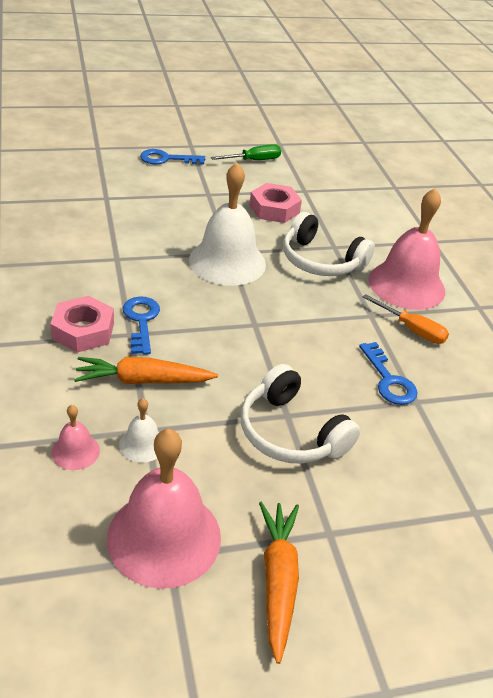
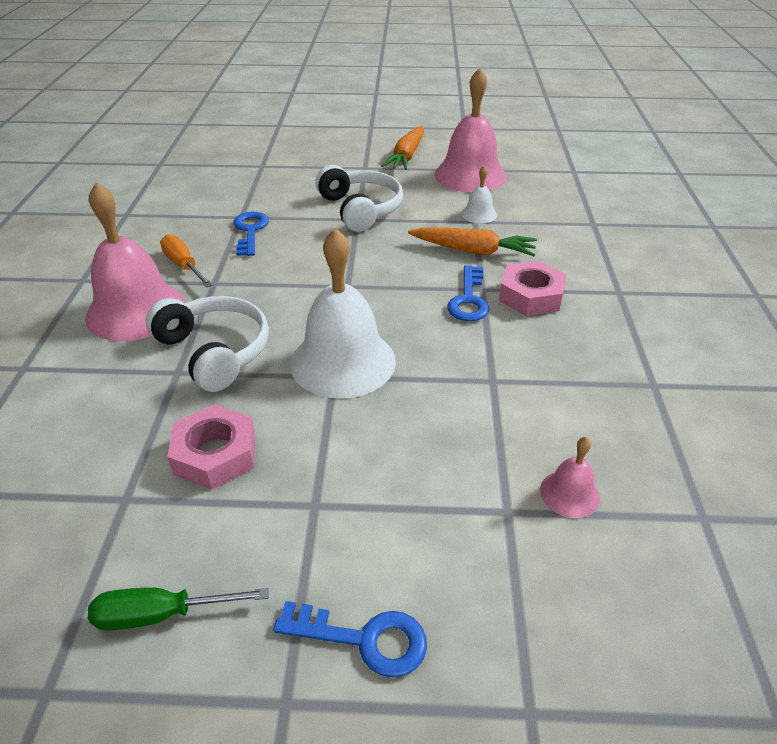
camera: 160 degrees left, 0 degrees up
pink bell [51,405,100,470] -> pink bell moved to [540,437,600,518]

